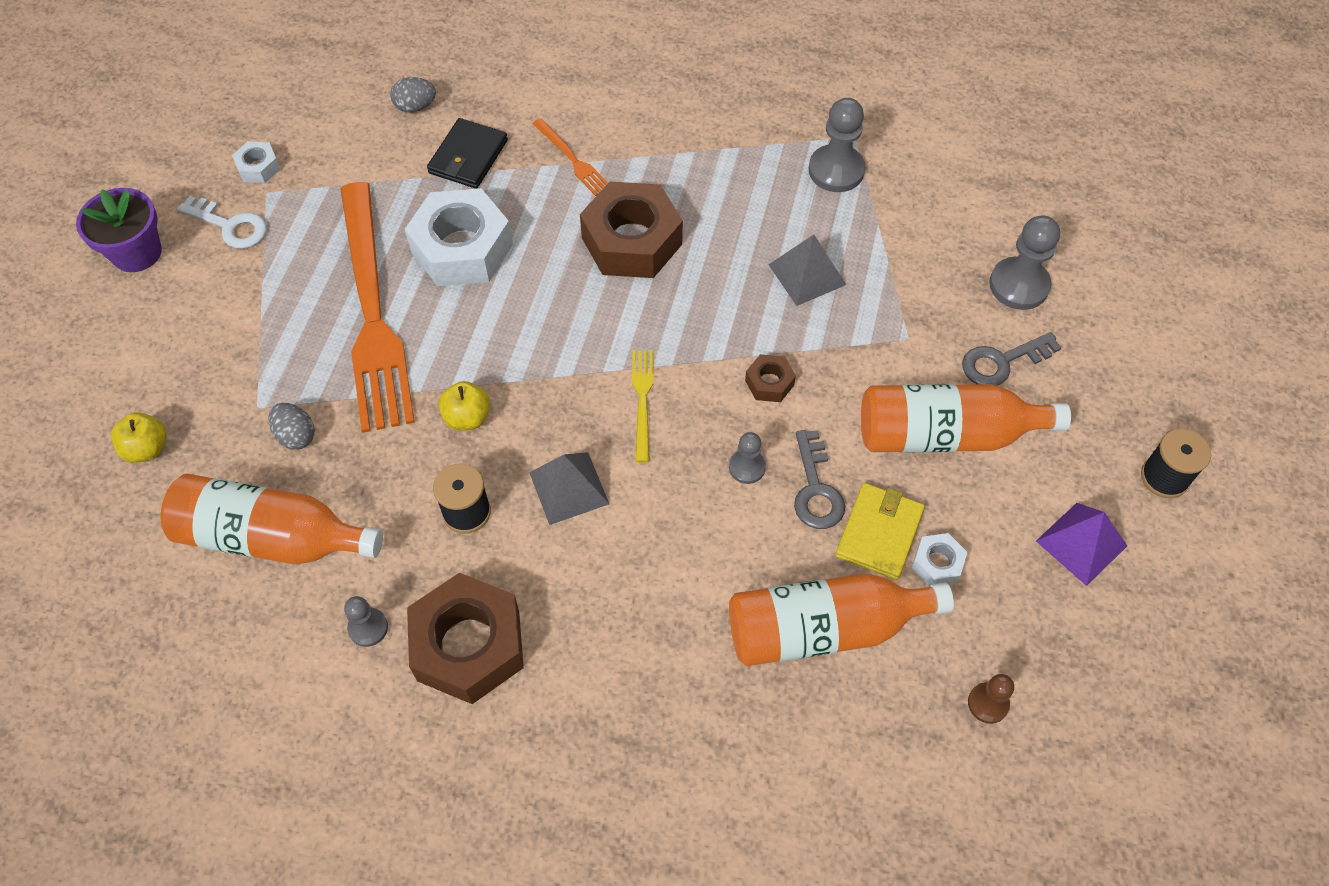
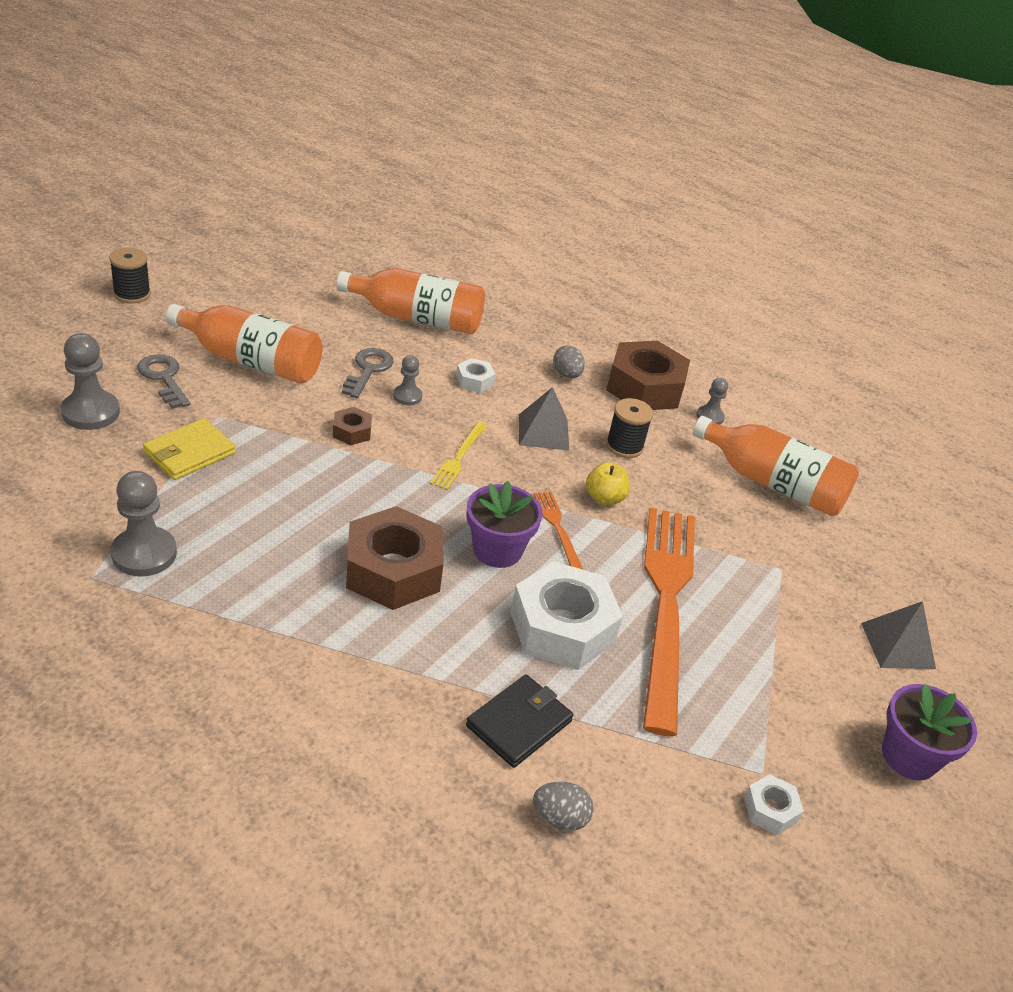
camera: 165 degrees left, 20 degrees down
yellow apple [111,413,167,463] -> none
white key [177,196,267,249] -> none
grey egg [269,403,315,450] -> grey egg moved to [553,346,585,378]
orange fork [532,118,608,196] -> orange fork moved to [533,491,583,570]
grey pyramid [768,235,846,306] -> grey pyramid moved to [861,601,936,669]
yellow wallet [835,483,925,580] -> yellow wallet moved to [143,418,236,480]
white nut [911,533,968,586] -> white nut moved to [456,358,495,393]
grey key [962,332,1061,386] -> grey key turned 120 degrees counterclockwise [138,354,190,409]
brown pawn [968,674,1014,724] -> none
purple pyramid [1036,503,1127,586] -> none
none -> purple flower pot [467,481,542,568]

